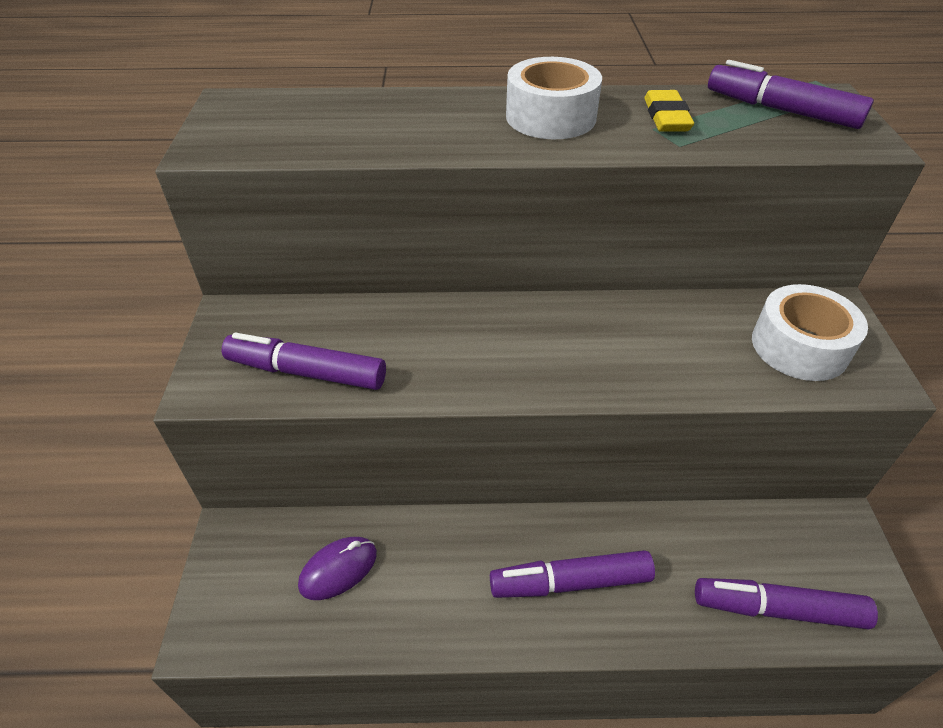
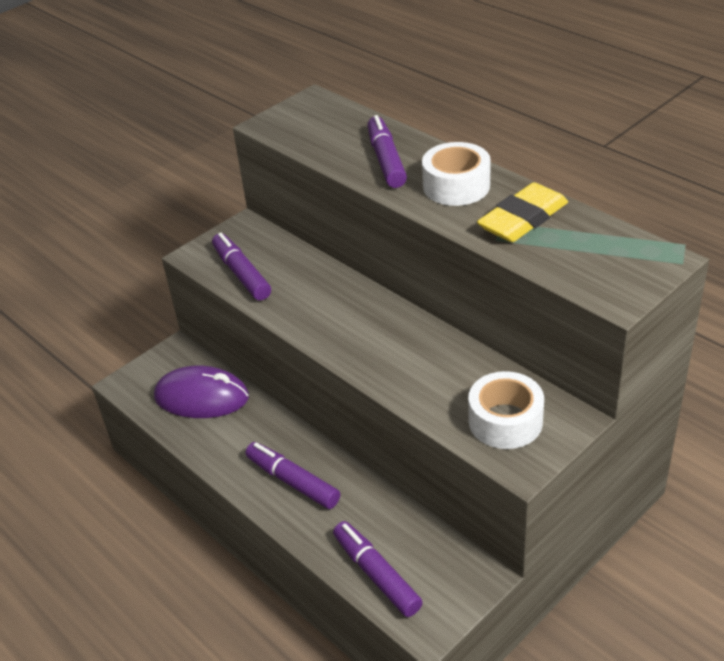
camera: 50 degrees right, 5 degrees down
purple mouse [298,537,377,600] -> purple mouse [154,366,249,418], size x1.78
yellow eraser [644,90,694,132] -> yellow eraser [477,182,568,242], size x1.58
purple marker [708,60,874,129] -> purple marker moved to [367,115,407,188]

